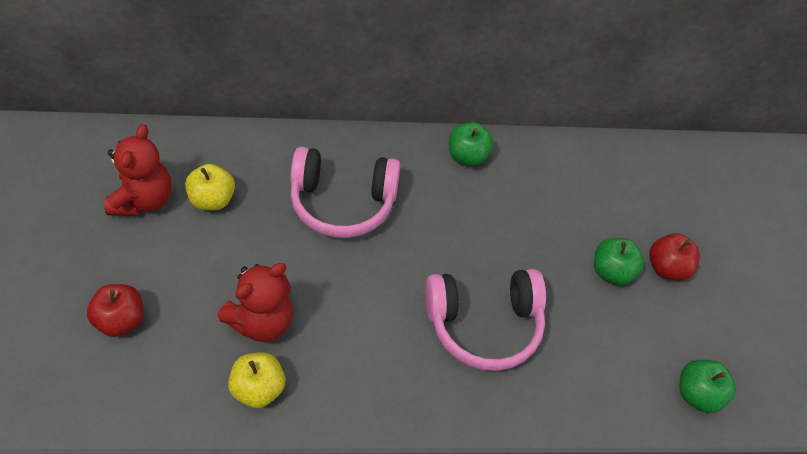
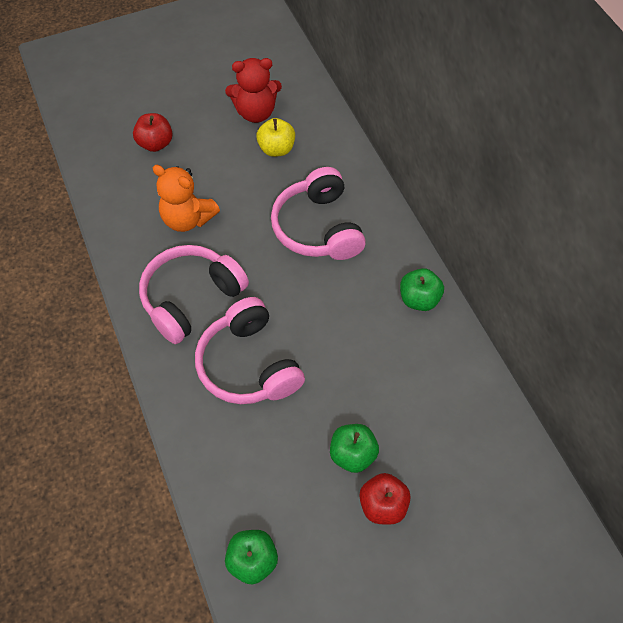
camera: 75 degrees right, 5 degrees up
red teddy bear [218,263,293,342] -> orange teddy bear [153,165,220,232]
yellow apple [228,352,285,408] -> none
none -> pink headphones [139,245,249,344]

